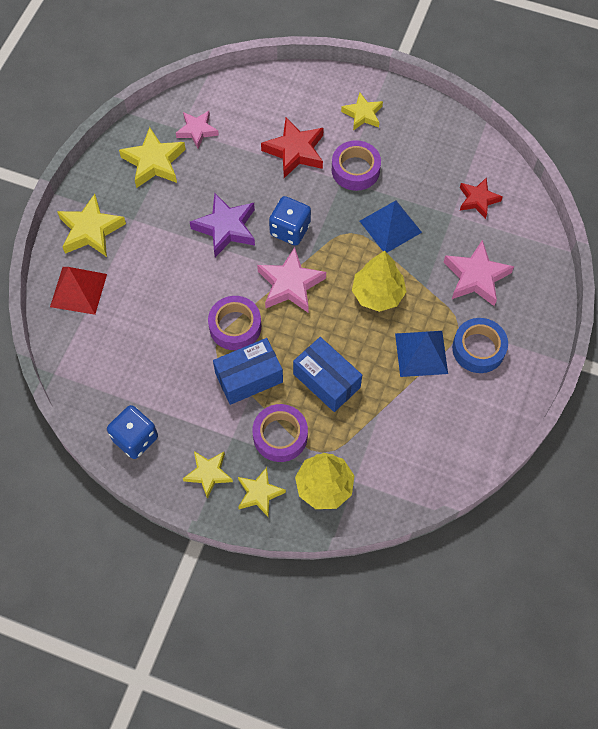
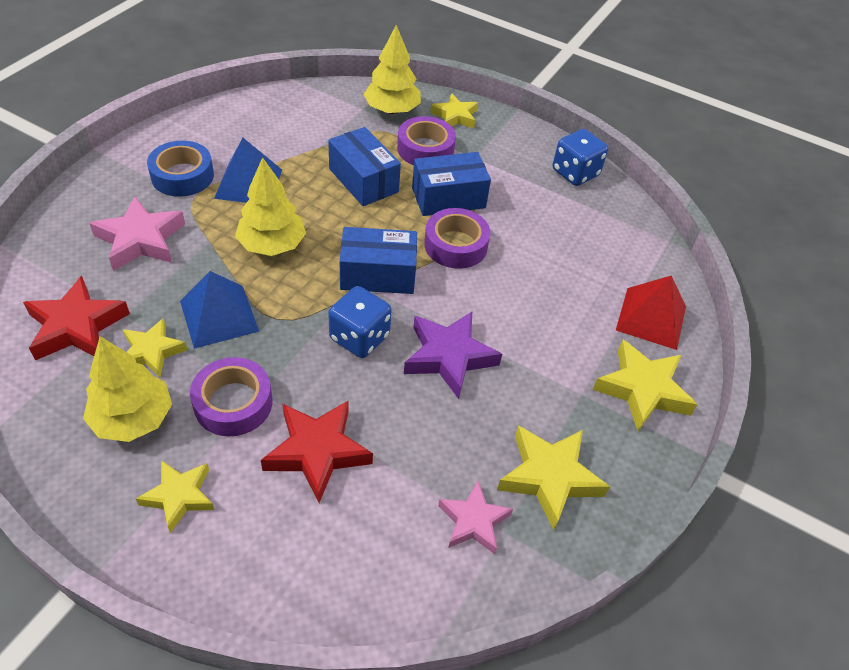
camera: 175 degrees left, 15 degrees down
yellow star [183,451,233,499] -> yellow star moved to [123,318,187,377]
pink star [257,247,326,312] -> blue box [340,227,417,294]
red star [460,177,503,219] -> red star [23,276,130,360], size x1.52
none -> yellow tree [83,336,172,442]

